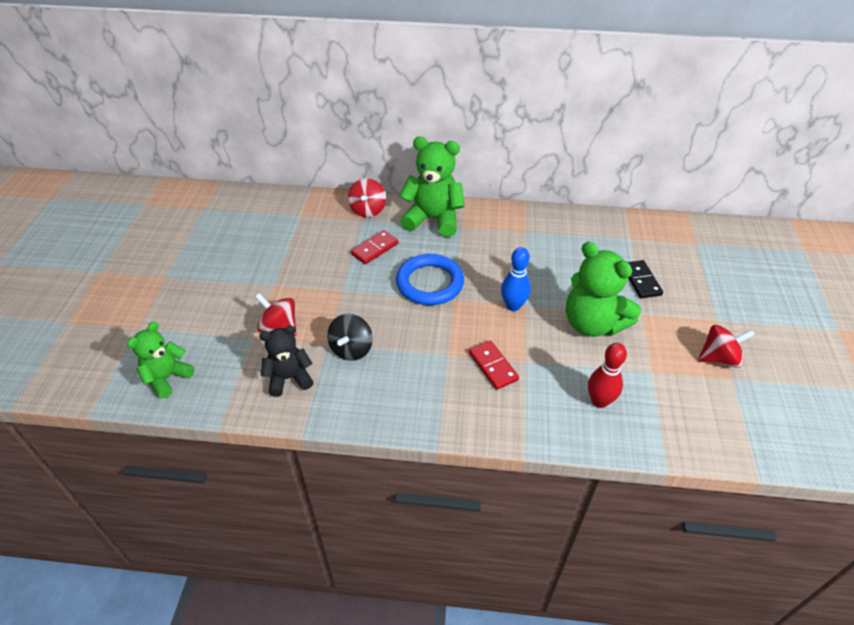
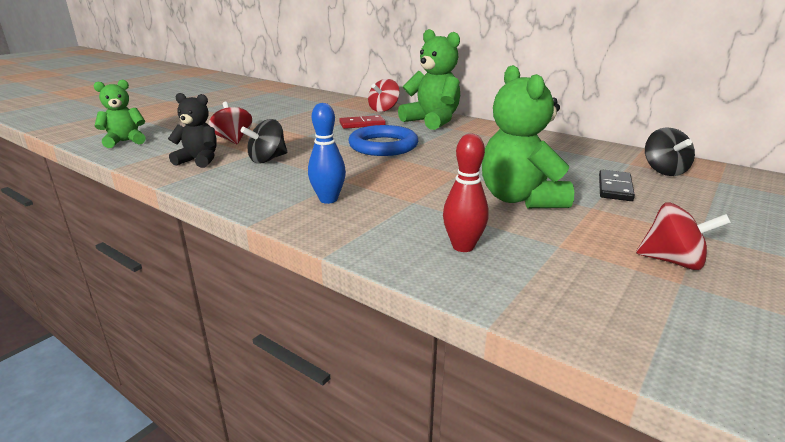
camera: 30 degrees right, 20 degrees down
red domino [469,340,519,390] -> none
blue bowling pin [501,247,531,311] -> blue bowling pin moved to [308,103,346,204]
none -> black spinning top [645,127,695,176]

